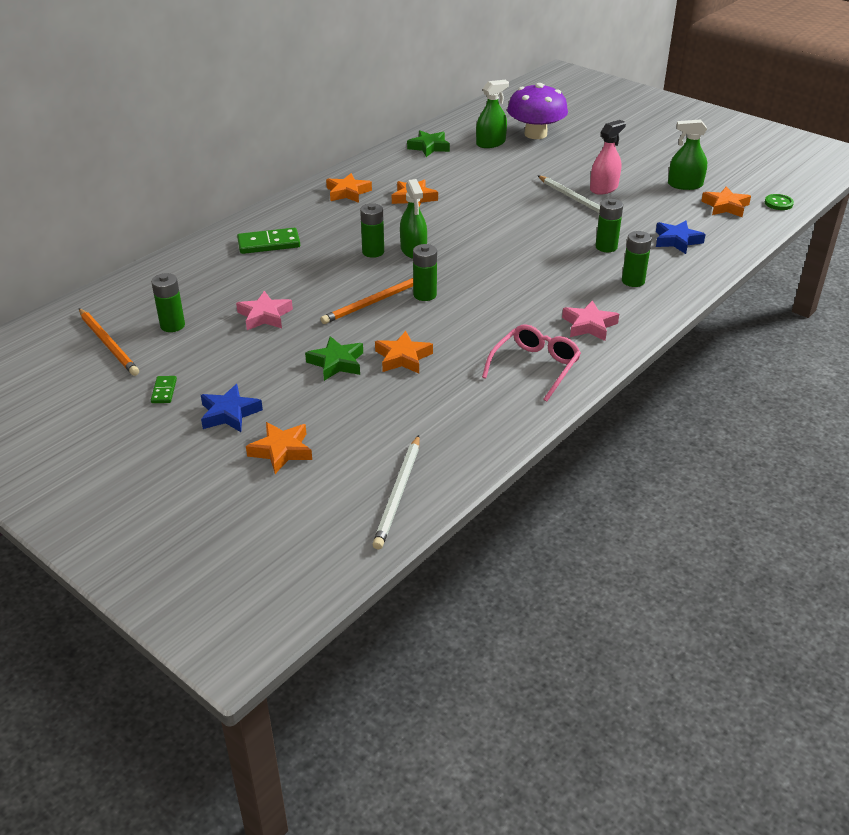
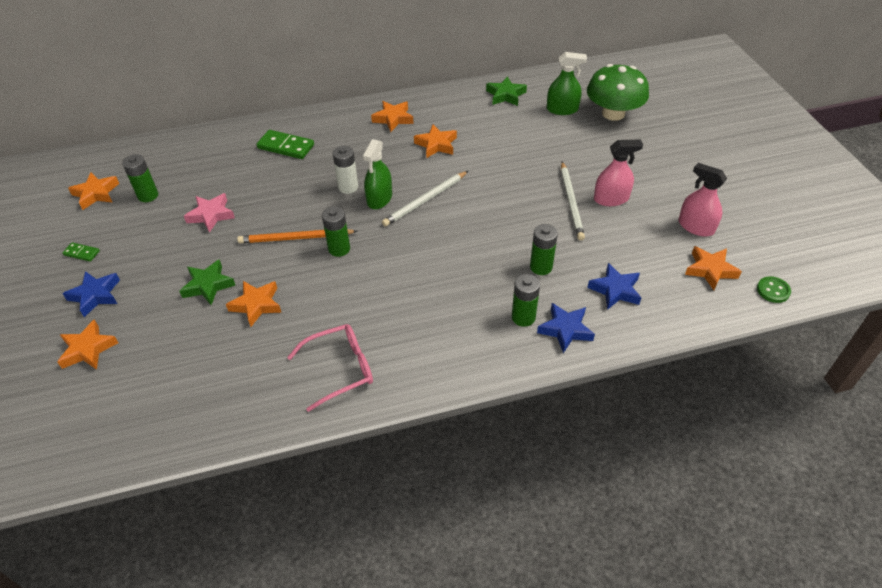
camera: 35 degrees right, 10 degrees up
orange pencil [79,308,139,376] -> orange star [68,173,119,210]
green domino [151,376,177,403] -> green domino turned 75 degrees clockwise [62,242,100,262]
green battery [360,203,384,258] -> white battery [333,146,358,194]
white pencil [372,435,420,549] -> white pencil moved to [382,171,468,226]
purple mushroom [507,83,568,139] -> green mushroom [587,64,649,121]
pink star [562,300,619,341] -> none
green spray bottle [668,120,707,190] -> pink spray bottle [679,163,727,237]
none -> blue star [537,303,595,353]

